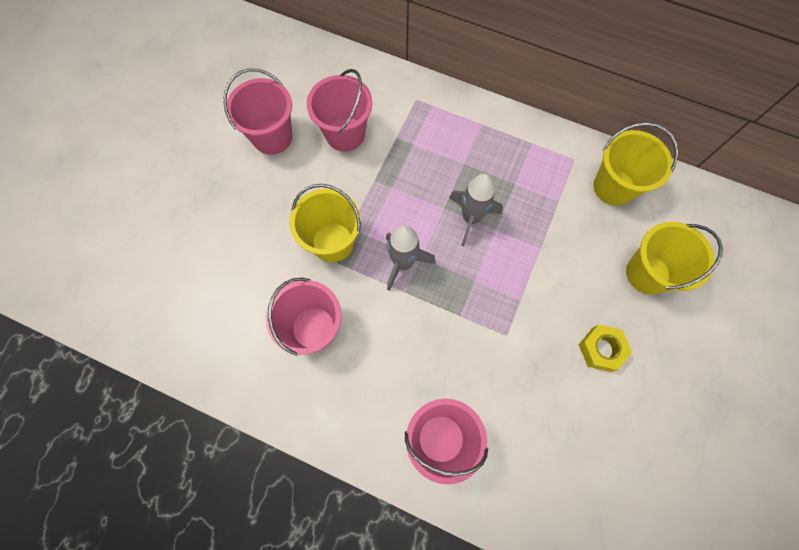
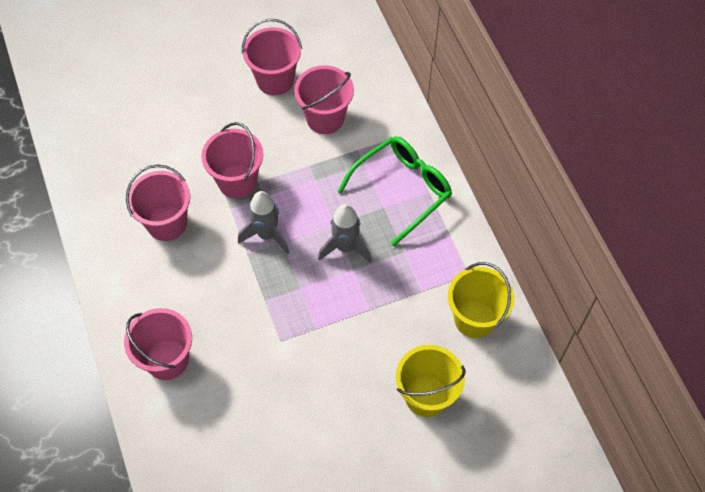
camera: 45 degrees right, 10 degrees down
yellow bucket [289,184,361,262] -> pink bucket [201,122,263,198]
yellow nut [579,325,632,372] -> none
none -> green glasses [337,136,452,246]

